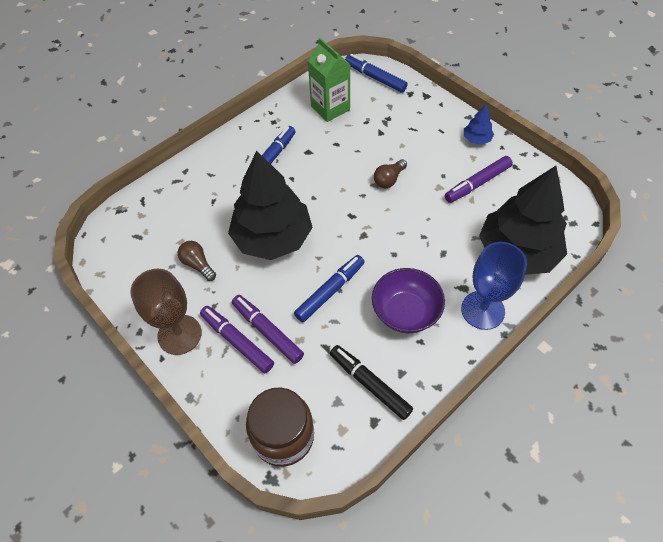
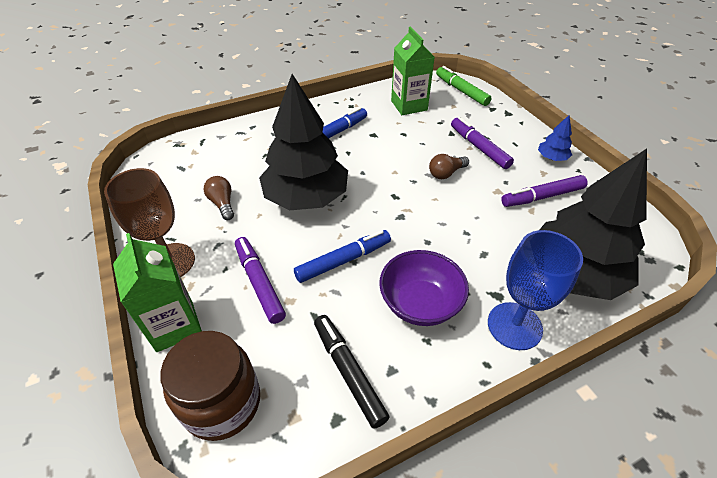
camera: 15 degrees right, 10 degrees down
purple marker [200,306,274,373] -> purple marker moved to [451,117,514,169]
blue marker [345,54,408,93] -> green marker [436,66,492,106]
none -> green carton [113,233,202,352]

